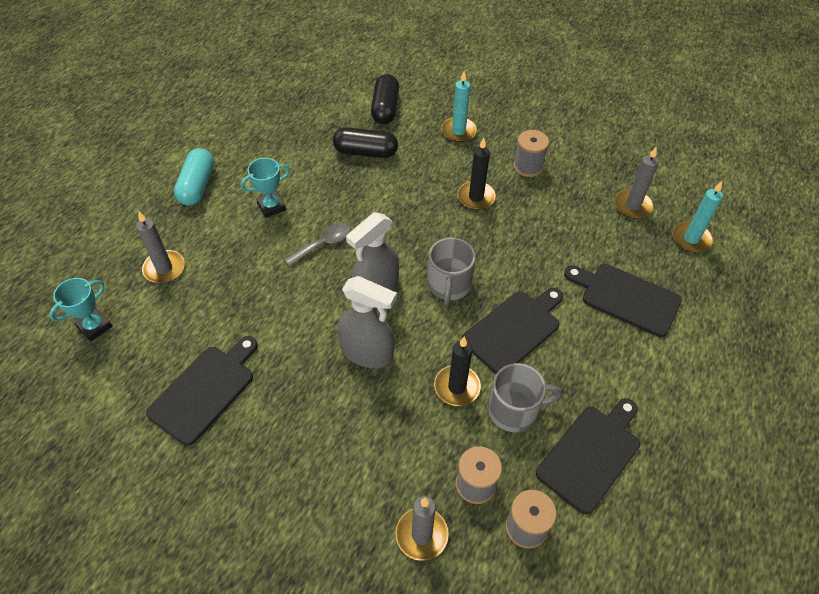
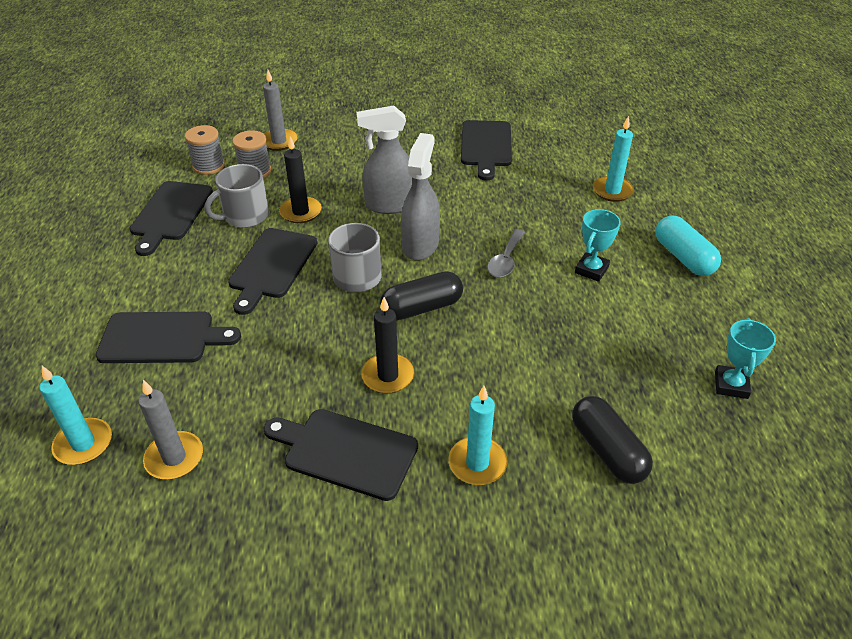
camera: 150 degrees right, 10 degrees down
turquoise trophy [49,278,112,342] -> turquoise trophy moved to [715,318,776,399]
grey candle [136,211,185,283] -> turquoise candle [593,116,634,202]
black capsule [333,128,398,158] -> black capsule moved to [380,271,463,320]
grey spool [513,130,549,177] -> black cutting board [264,409,418,501]

